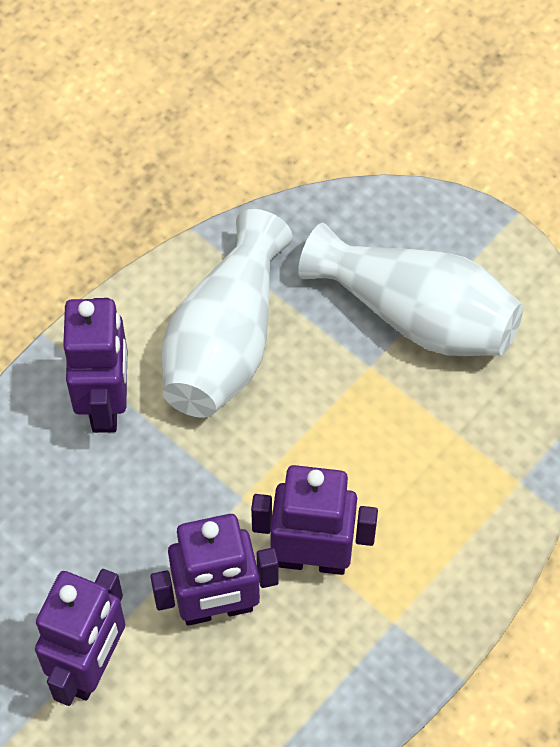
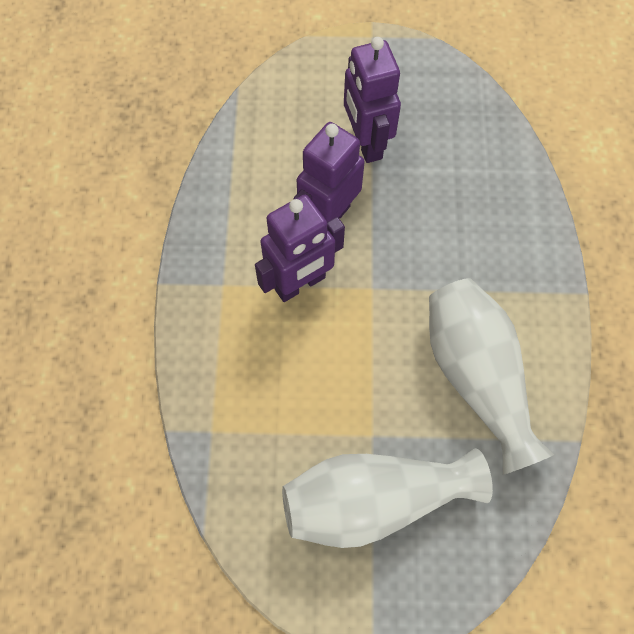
camera: 140 degrees right, 5 degrees up
purple robot [63,298,127,433] -> none

